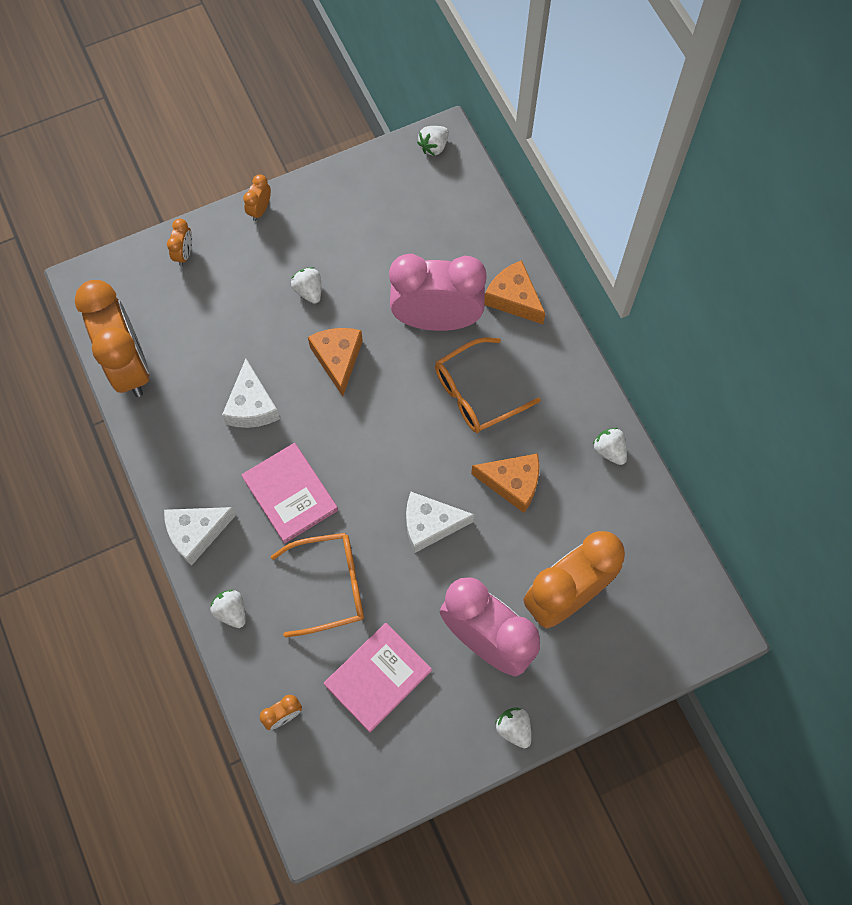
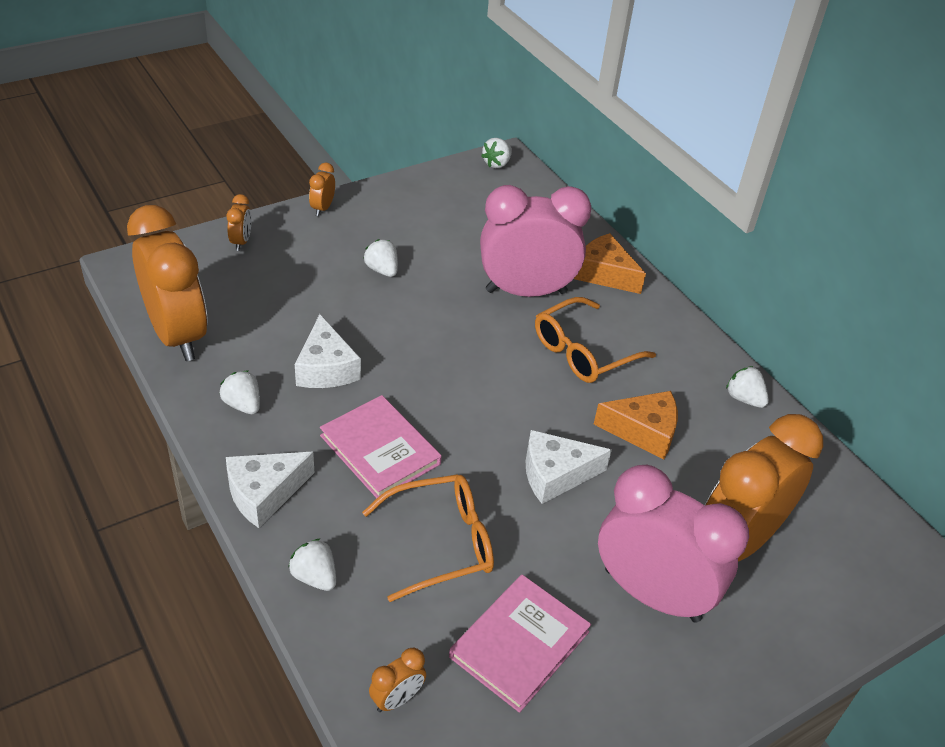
camera: 10 degrees left, 25 degrees down
orange cheese [308,328,363,397] -> none
white strawberry [495,707,531,748] -> white strawberry moved to [220,370,260,414]

